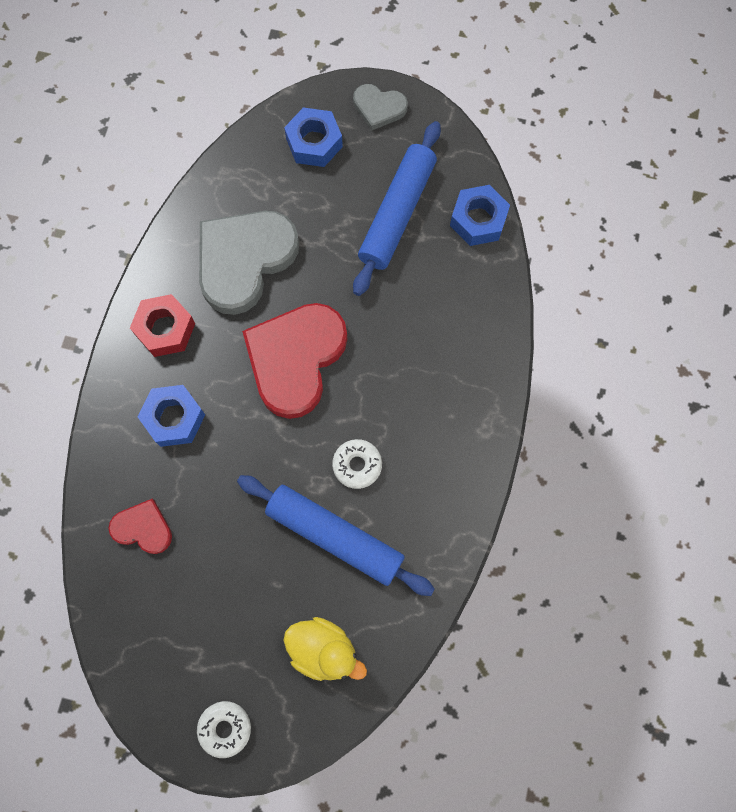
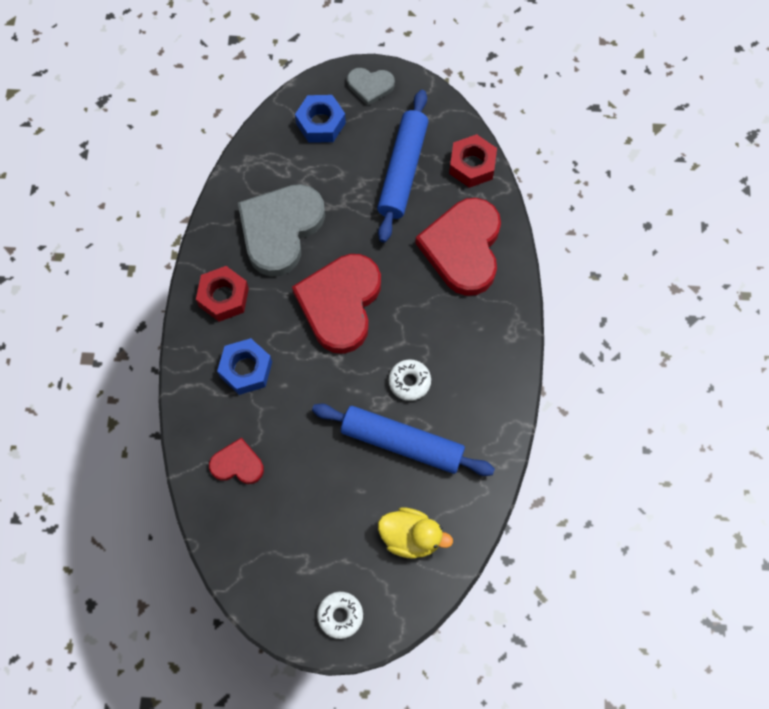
camera: 10 degrees left, 5 degrees down
blue nut [450,185,510,246] -> red nut [449,134,497,188]
none -> red heart [415,198,501,296]

